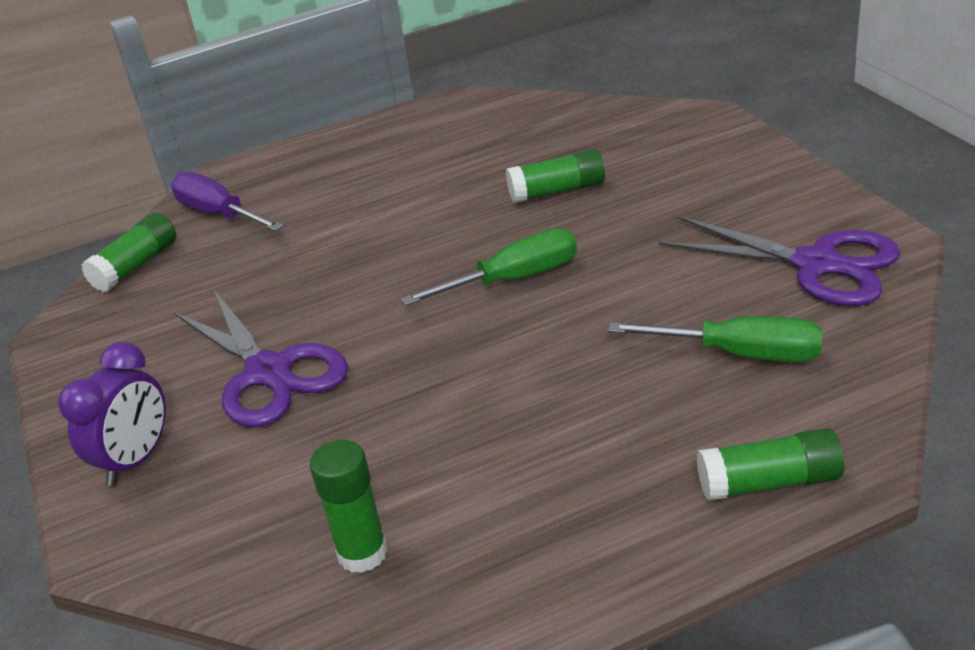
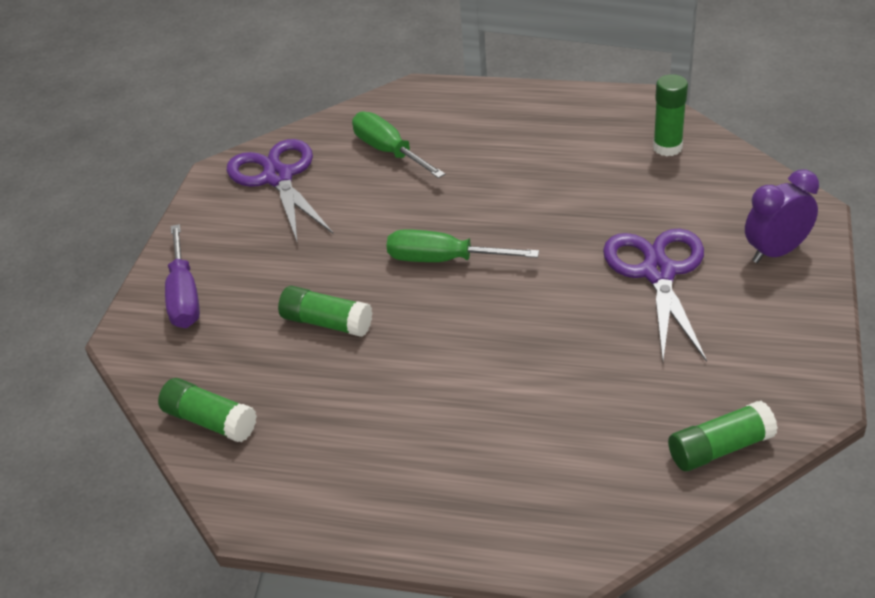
camera: 145 degrees left, 5 degrees up
purple screwdriver [171,172,284,231] -> purple screwdriver moved to [165,224,200,328]
green glue stick [697,428,844,501] -> green glue stick moved to [158,378,257,442]

